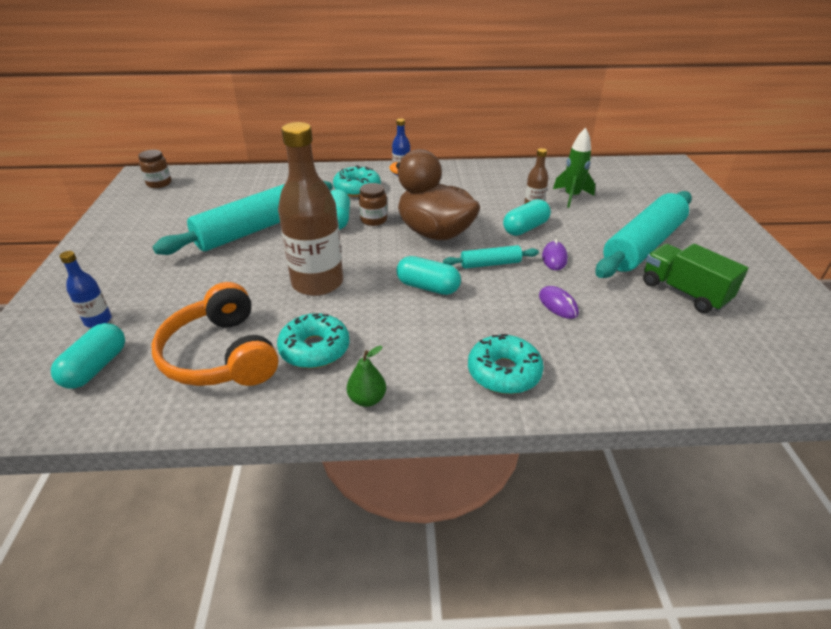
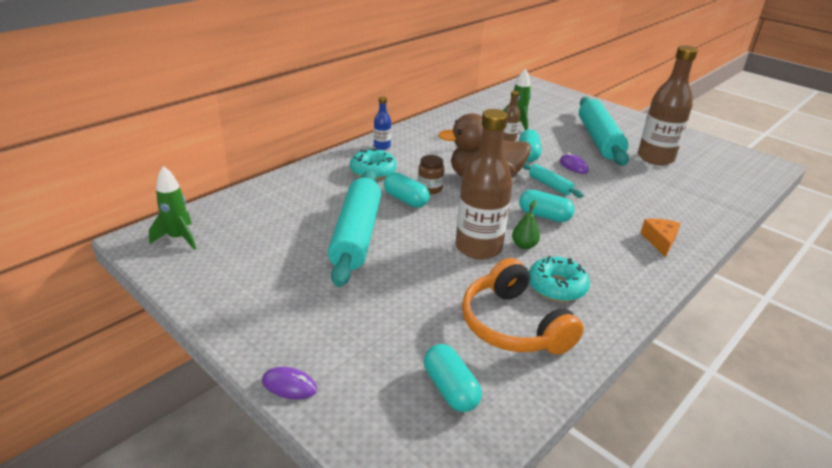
camera: 45 degrees left, 5 degrees down
blue bottle [59,251,112,328] -> none
brown jar [138,150,172,188] -> green rocket [149,166,196,250]
orange headphones [152,282,279,386] -> orange headphones turned 45 degrees clockwise [462,258,584,355]
green pear [347,346,386,407] -> green pear moved to [512,200,540,249]
turquoise capsule [397,256,461,295] -> turquoise capsule turned 45 degrees clockwise [519,190,575,222]
turquoise rolling pin [443,245,539,269] -> turquoise rolling pin turned 75 degrees counterclockwise [522,163,584,198]
turquoise donut [468,334,544,394] -> orange cheese [641,219,681,257]
purple mouse [539,286,579,319] -> purple mouse moved to [262,367,317,399]
green truck [643,244,748,313] -> brown bottle [638,45,698,165]

